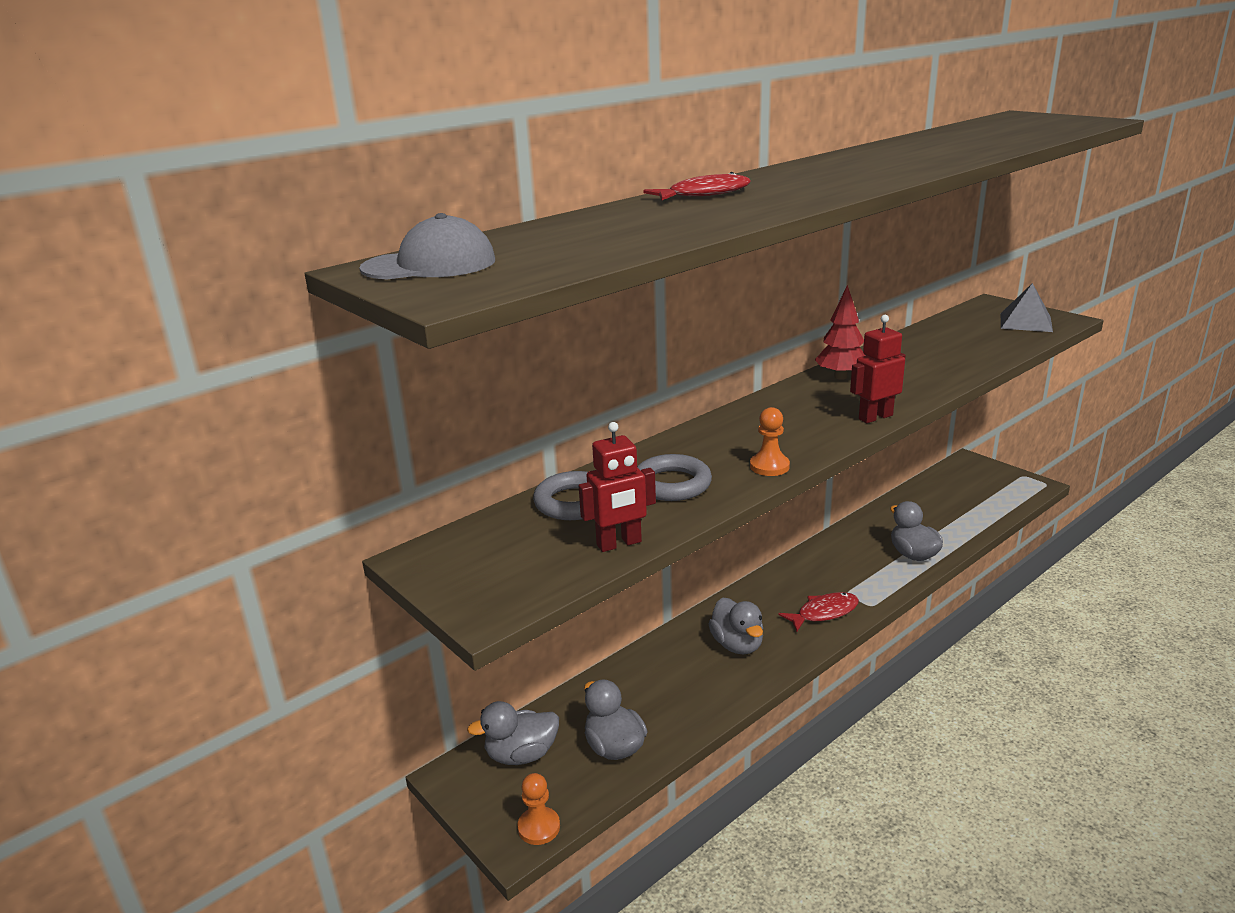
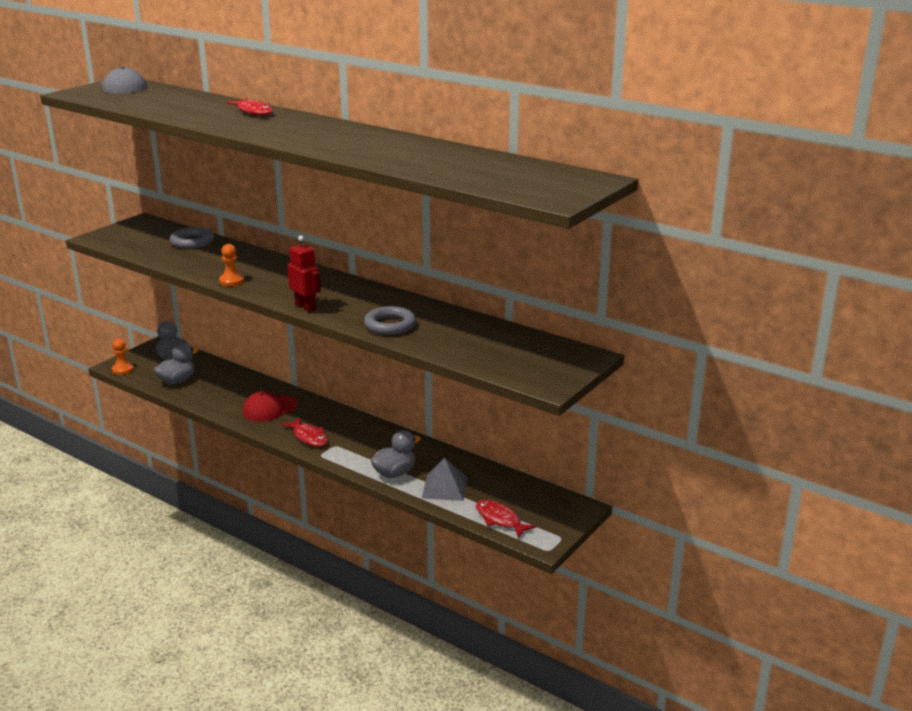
camera: 75 degrees right, 0 degrees up
red robot [579,422,656,552] -> none
grey ring [637,454,712,501] -> grey ring moved to [364,306,416,335]
grey duck [708,597,763,654] -> red cap [242,391,298,422]
red tree [815,285,866,380] -> none
grey pyramid [1001,283,1053,332] -> grey pyramid moved to [422,458,467,501]
none -> red fish [476,500,536,538]

